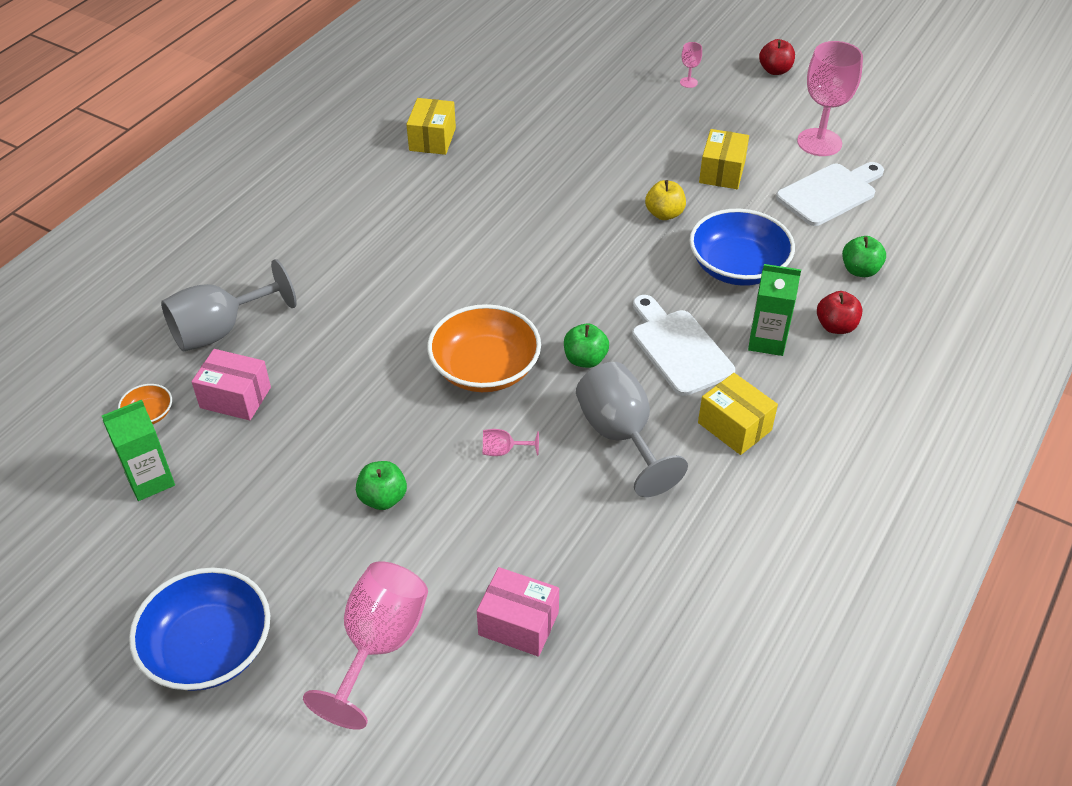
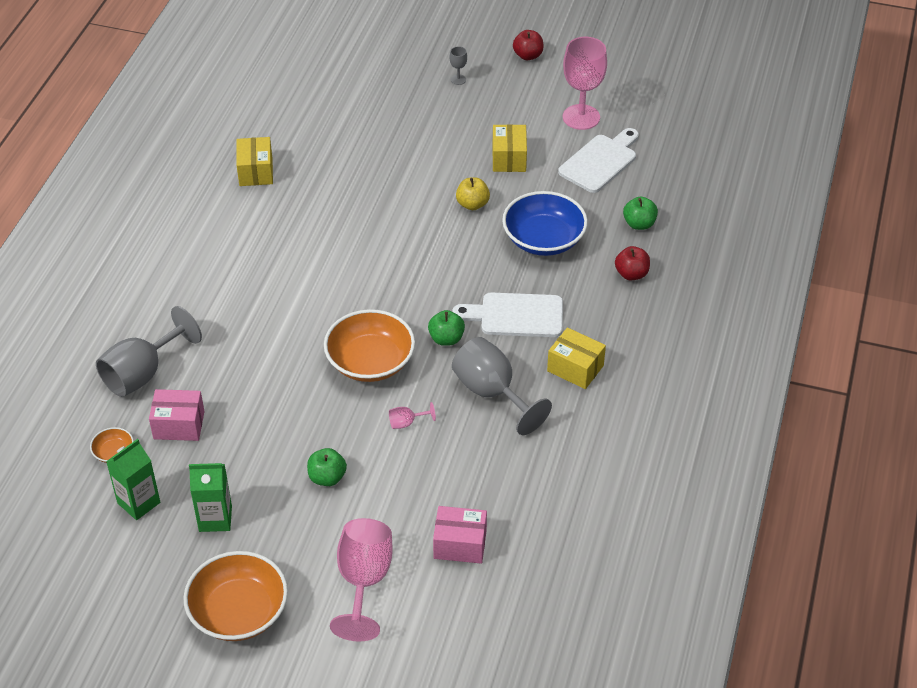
camera: 15 degrees left, 0 degrees up
blue bowl [129,568,270,691] -> orange bowl [183,551,288,641]
white cutting board [632,295,735,396] -> white cutting board turned 45 degrees counterclockwise [452,292,563,337]
pink goblet [680,42,702,88] -> grey goblet [450,46,467,85]
green carton [748,264,801,356] -> green carton moved to [189,463,232,532]

